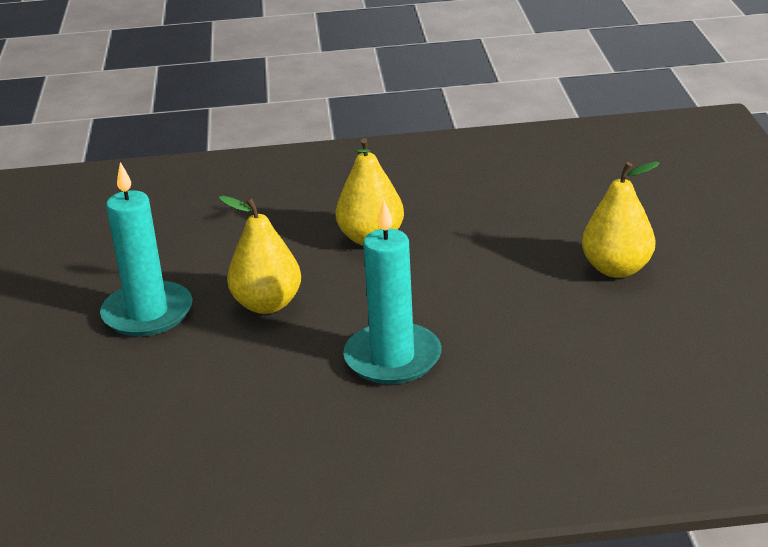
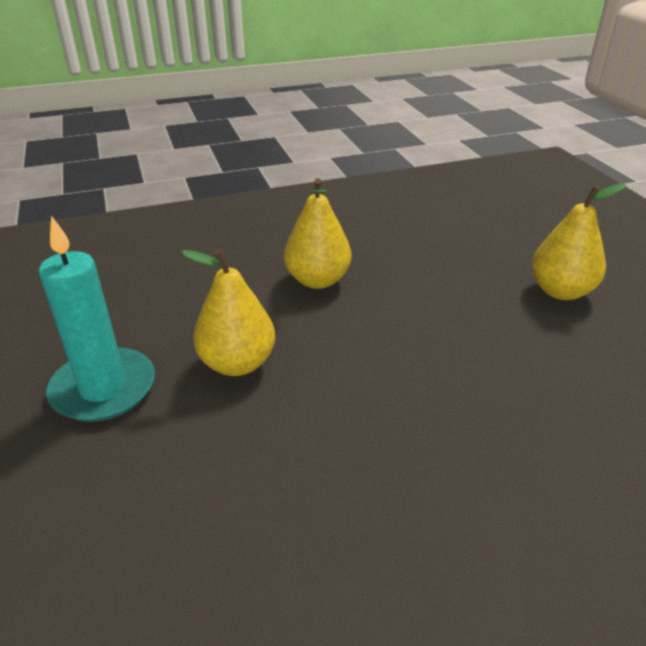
camera: 15 degrees left, 5 degrees up
turquoise candle [343,199,442,384] -> none

